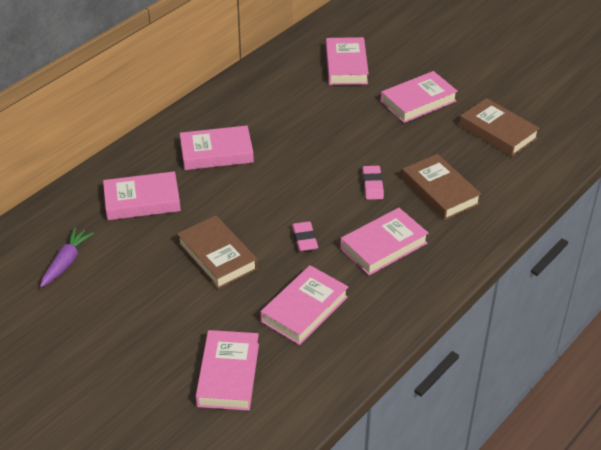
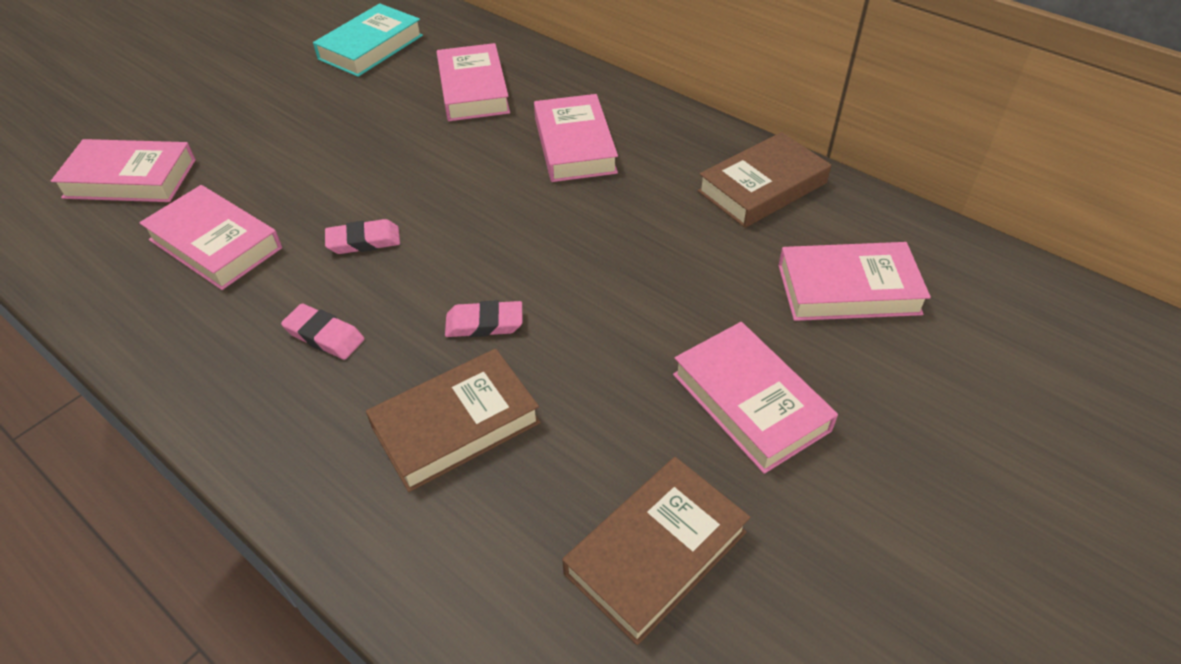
camera: 90 degrees right, 5 degrees up
purple carrot [40,227,94,287] -> turquoise book [313,3,423,77]
brown book [177,215,258,289] -> brown book moved to [698,132,831,228]
pink book [340,208,429,275] -> pink eraser [281,304,364,360]

